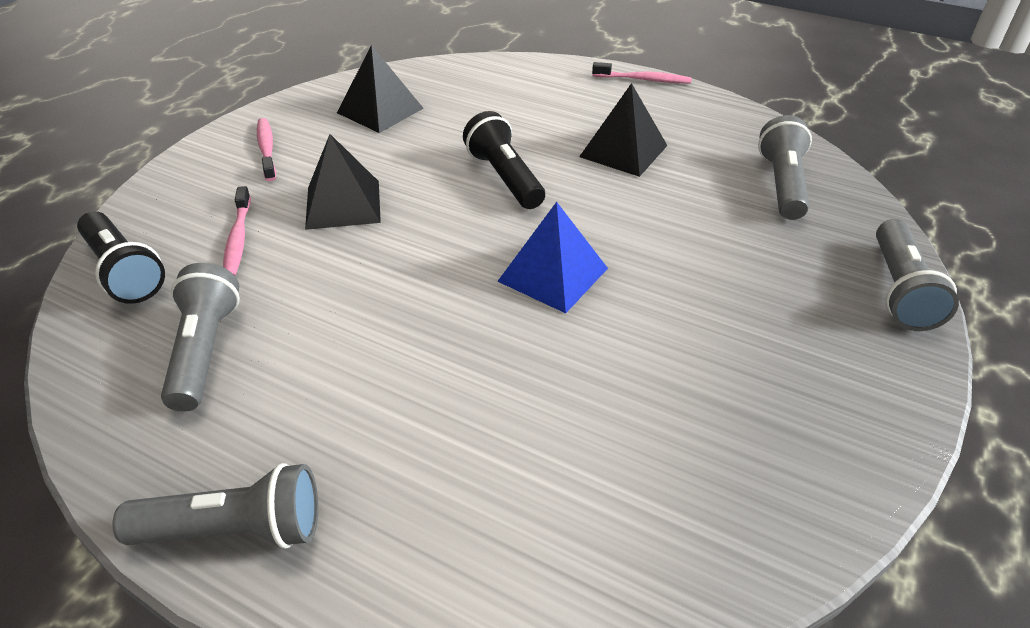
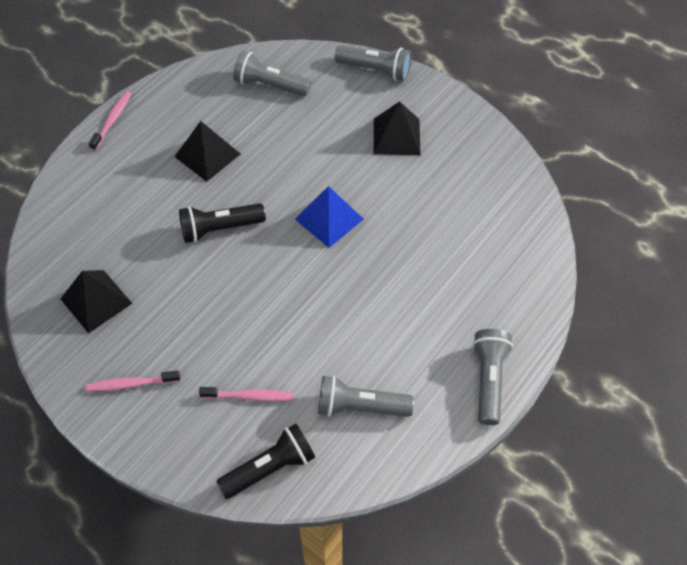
camera: 80 degrees left, 15 degrees up
black pyramid [305,134,381,230] -> black pyramid moved to [374,101,420,155]

